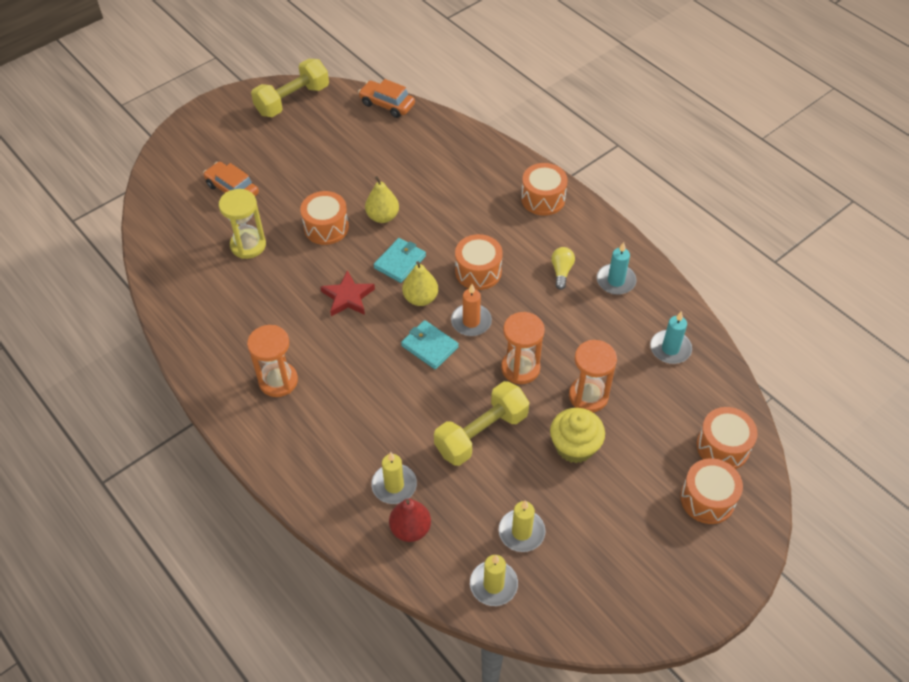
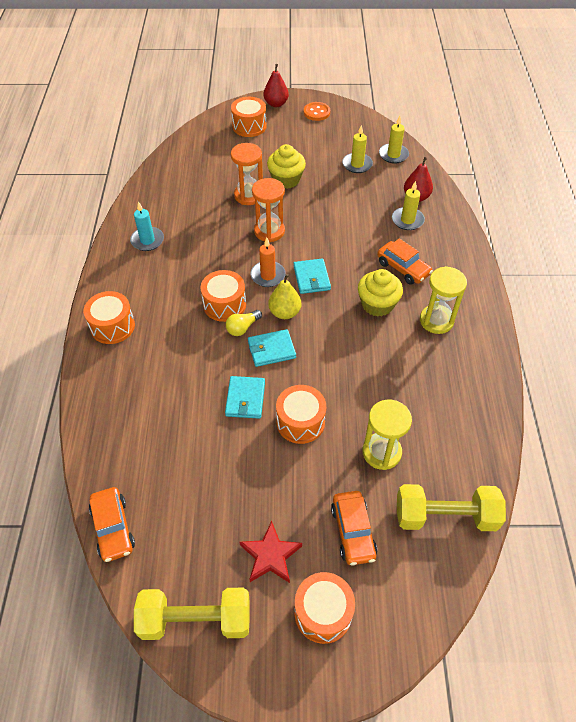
camera: 140 degrees left, 0 degrees up
orange hourglass [247,325,298,397] -> yellow hourglass [420,266,467,334]
red star [321,270,375,316] -> red star moved to [240,521,302,583]
yellow pear [365,176,399,223] -> turquoise wallet [225,376,265,419]
yellow dumbbell [434,381,529,466] -> yellow dumbbell moved to [397,484,506,531]
yellow light bulb [551,247,575,290] -> yellow light bulb moved to [226,310,262,336]
turquoise candle [650,311,692,364] -> none
orange drum [697,407,758,469] -> orange drum moved to [294,572,355,644]
none -> red pear [264,64,289,107]
none -> orange button [304,102,330,121]
none -> yellow cupcake [358,269,403,317]
none -> orange car [377,238,433,285]

